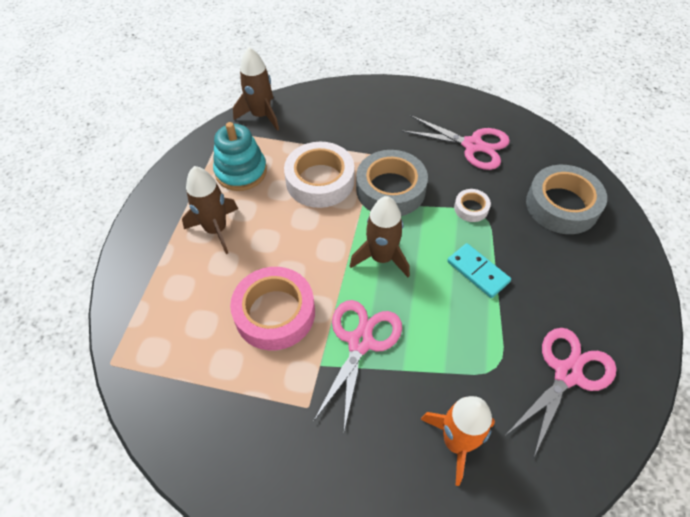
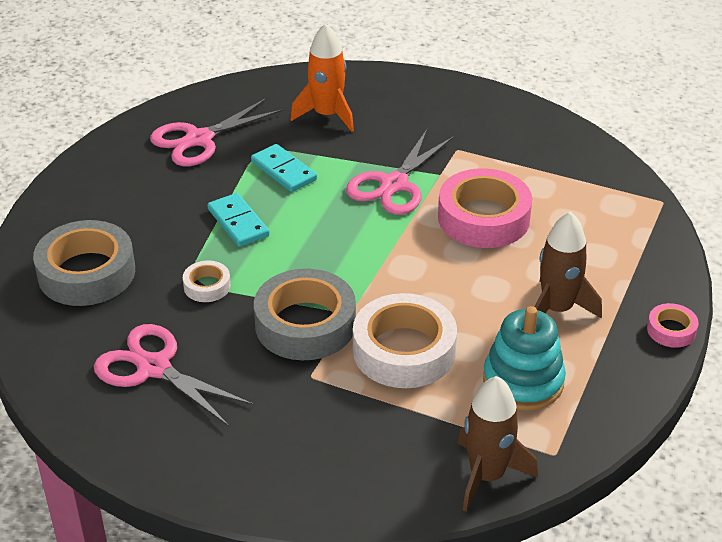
camera: 170 degrees left, 15 degrees down
brown rocket [350,196,410,277] -> none
none -> turquoise domino [251,144,317,192]
none -> pink tape [647,303,699,348]

